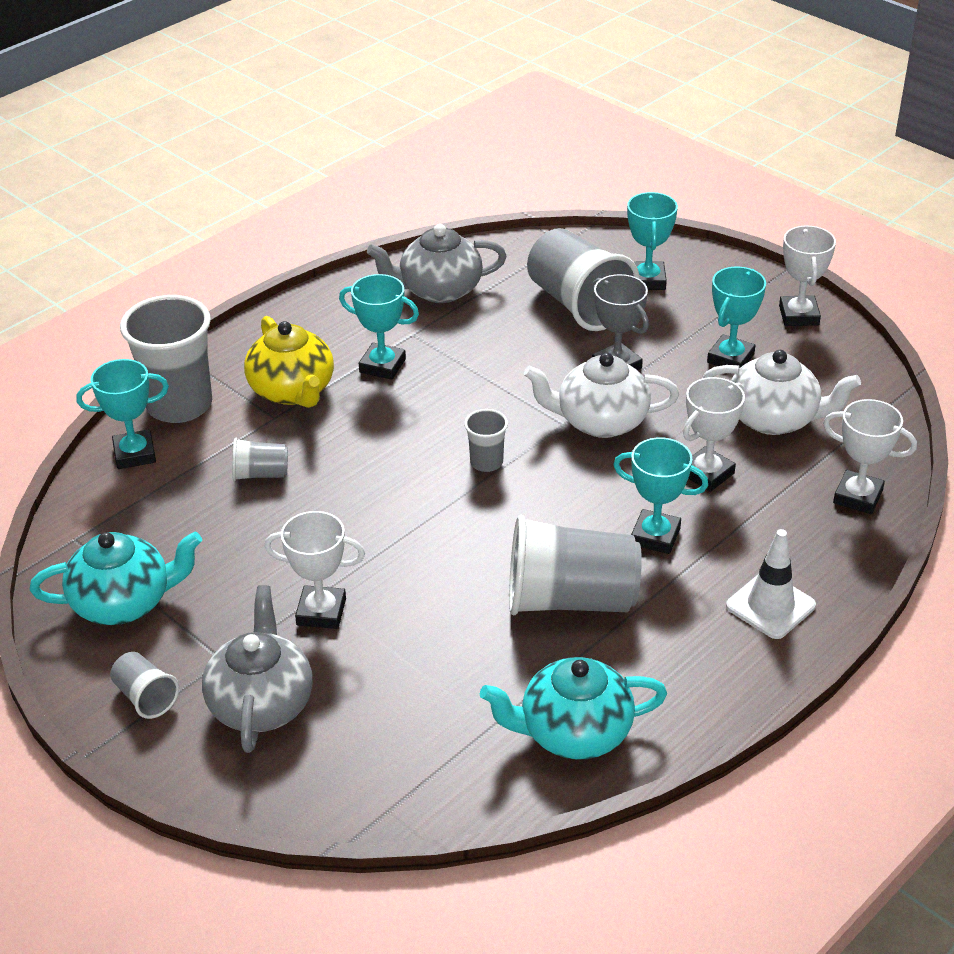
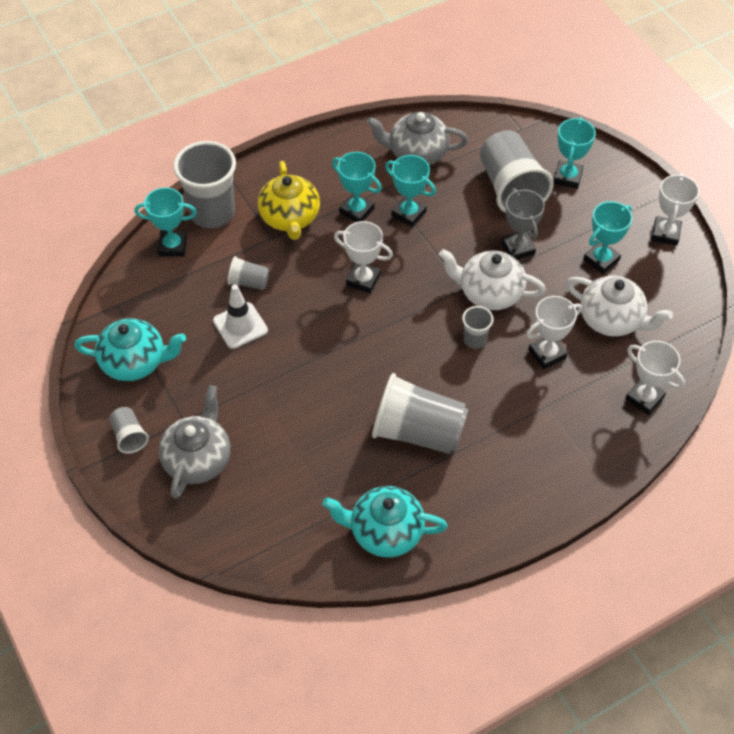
camera: 15 degrees right, 15 degrees up
white trophy [264,511,365,629] -> white trophy moved to [334,221,393,293]
grey cup [464,409,508,472] -> grey cup moved to [462,306,494,348]
turquoise trophy [613,437,708,554] -> turquoise trophy moved to [385,155,436,227]
white traffic cone [726,529,816,639] -> white traffic cone moved to [213,285,268,349]

